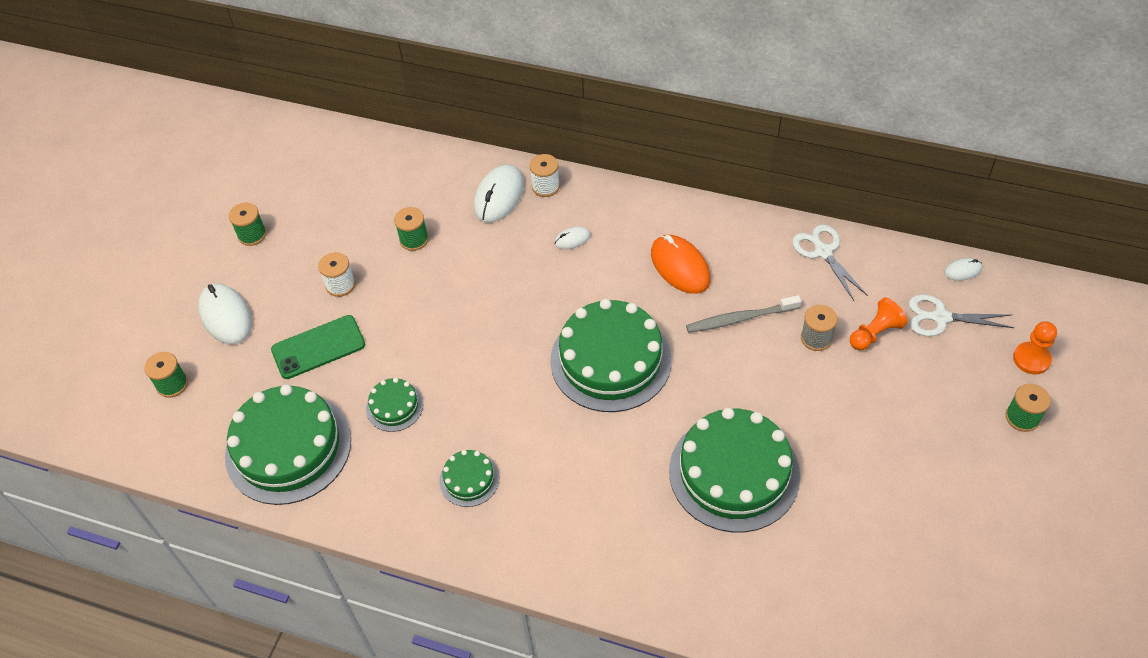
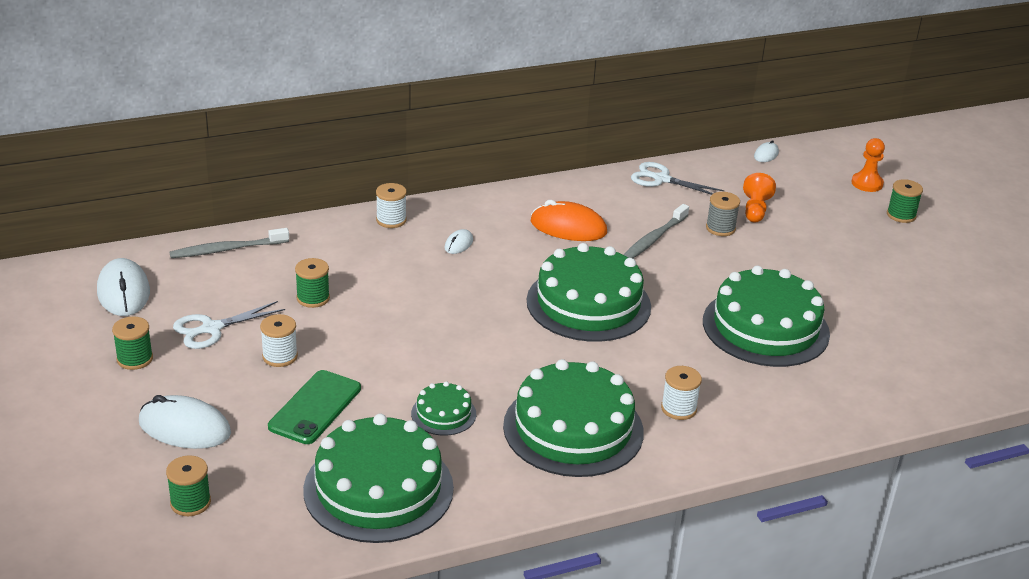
camera: 45 degrees left, 20 degrees down
green cake [439,450,499,507] -> green cake [503,359,644,477], size x2.14
white mouse [474,164,524,223] -> white mouse moved to [97,258,150,316]
white scissors [909,294,1015,336] -> white scissors moved to [173,301,285,349]
none -> grey toothbrush [170,228,289,258]
none -> white spool [661,366,702,420]

